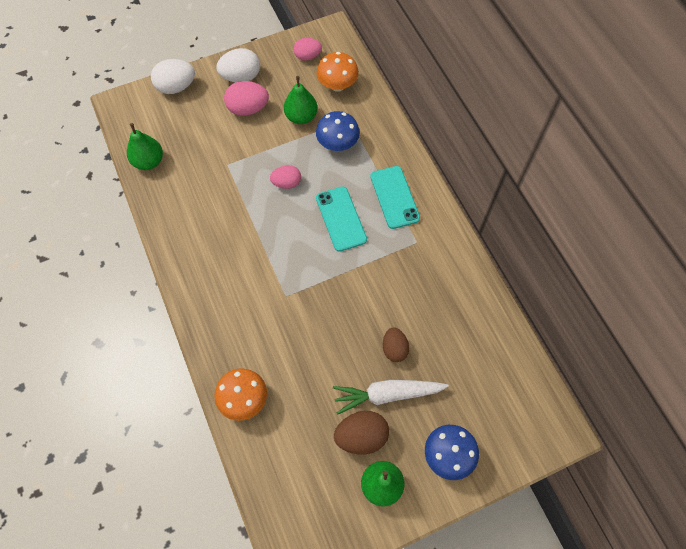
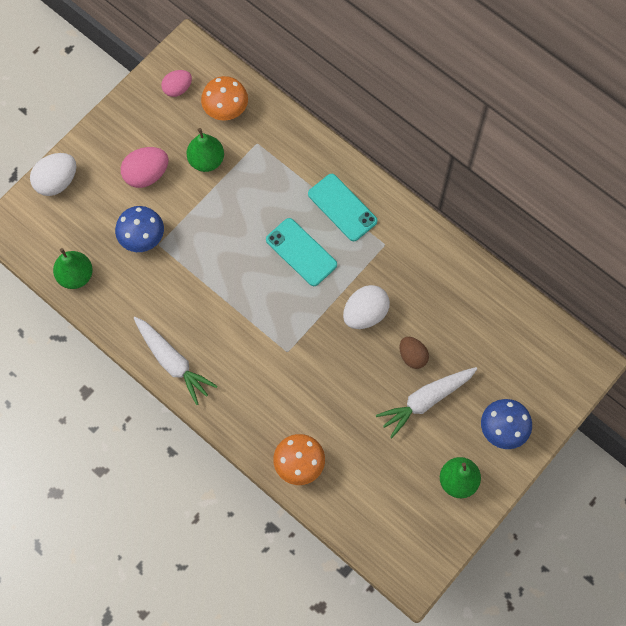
camera: 25 degrees left, 5 degrees up
white egg [216,48,260,83] -> white egg moved to [343,285,390,329]
pink egg [270,165,301,189] -> none
blue mushroom [316,111,360,151] -> blue mushroom moved to [115,206,164,252]
brown egg [334,411,389,454] -> none
none -> white carrot [134,317,218,405]

